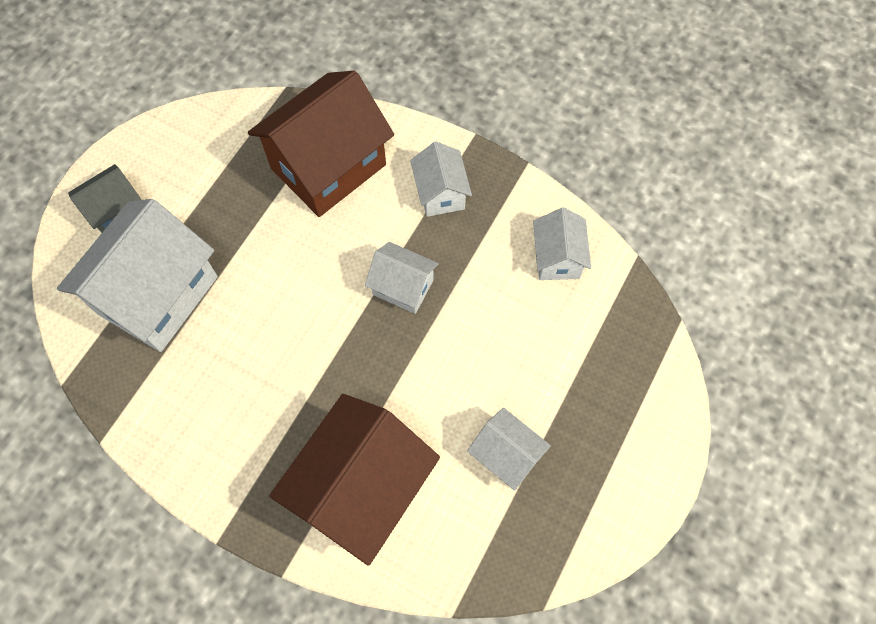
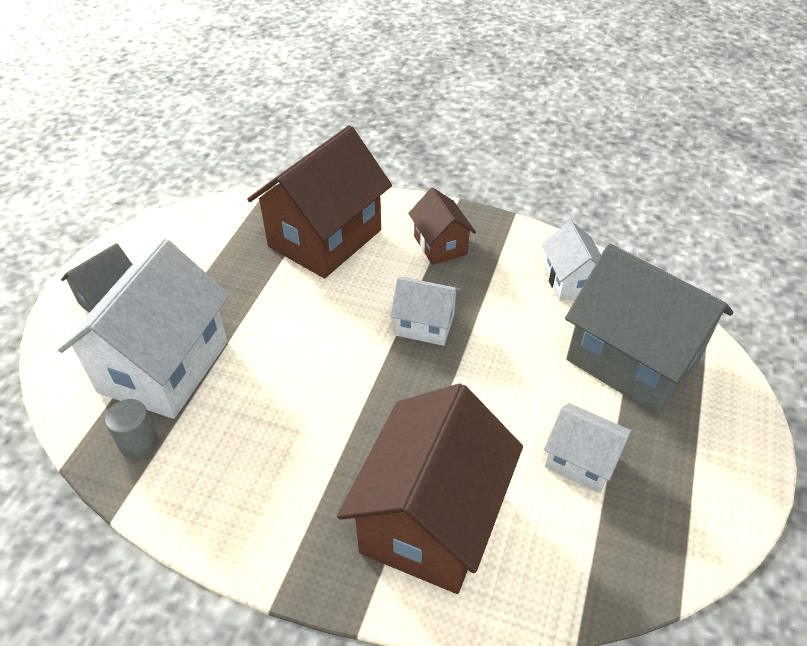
camera: 10 degrees left, 20 degrees down
white house [410,142,472,217] -> brown house [408,188,476,265]
none -> grey cylinder [105,399,158,459]
none -> grey house [565,244,733,414]

